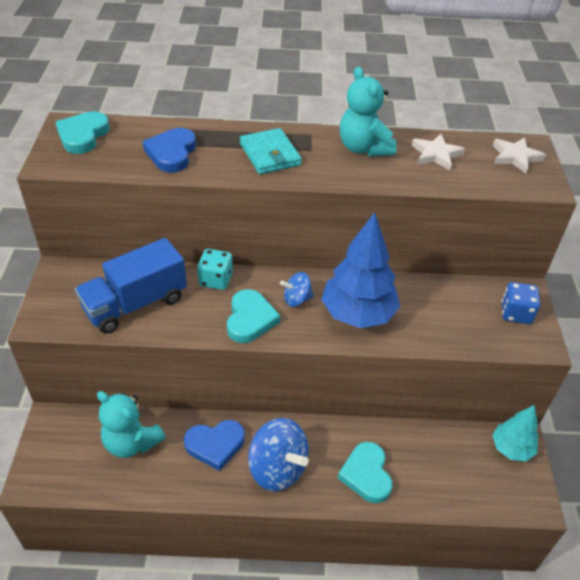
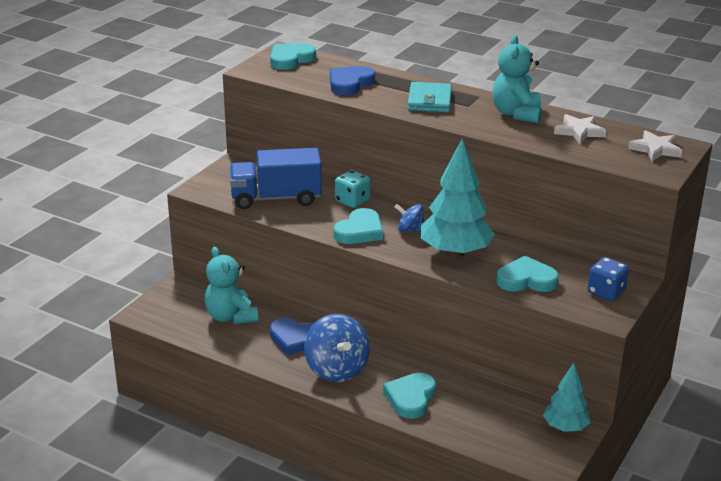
camera: 30 degrees right, 15 degrees down
blue tree [321,212,401,328] -> turquoise tree [421,139,495,258]
none -> turquoise heart [496,256,559,292]

